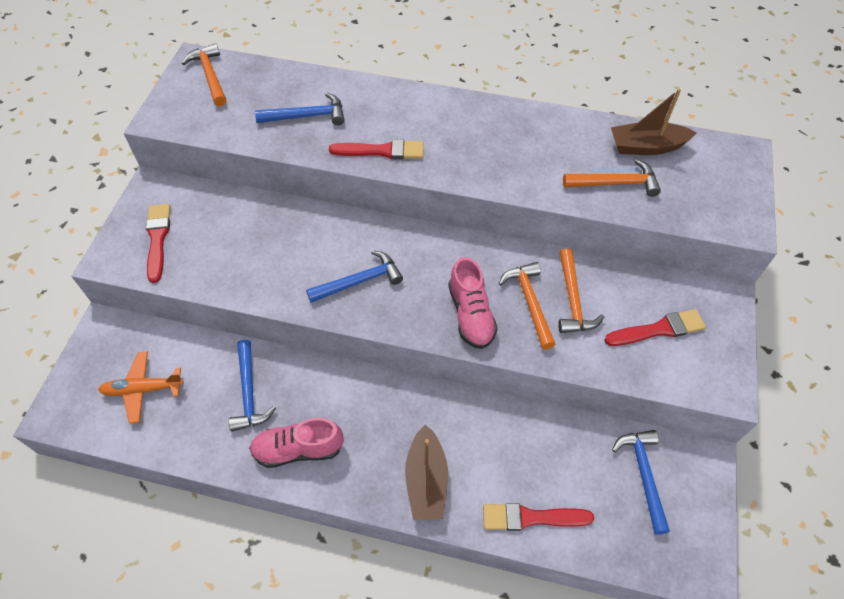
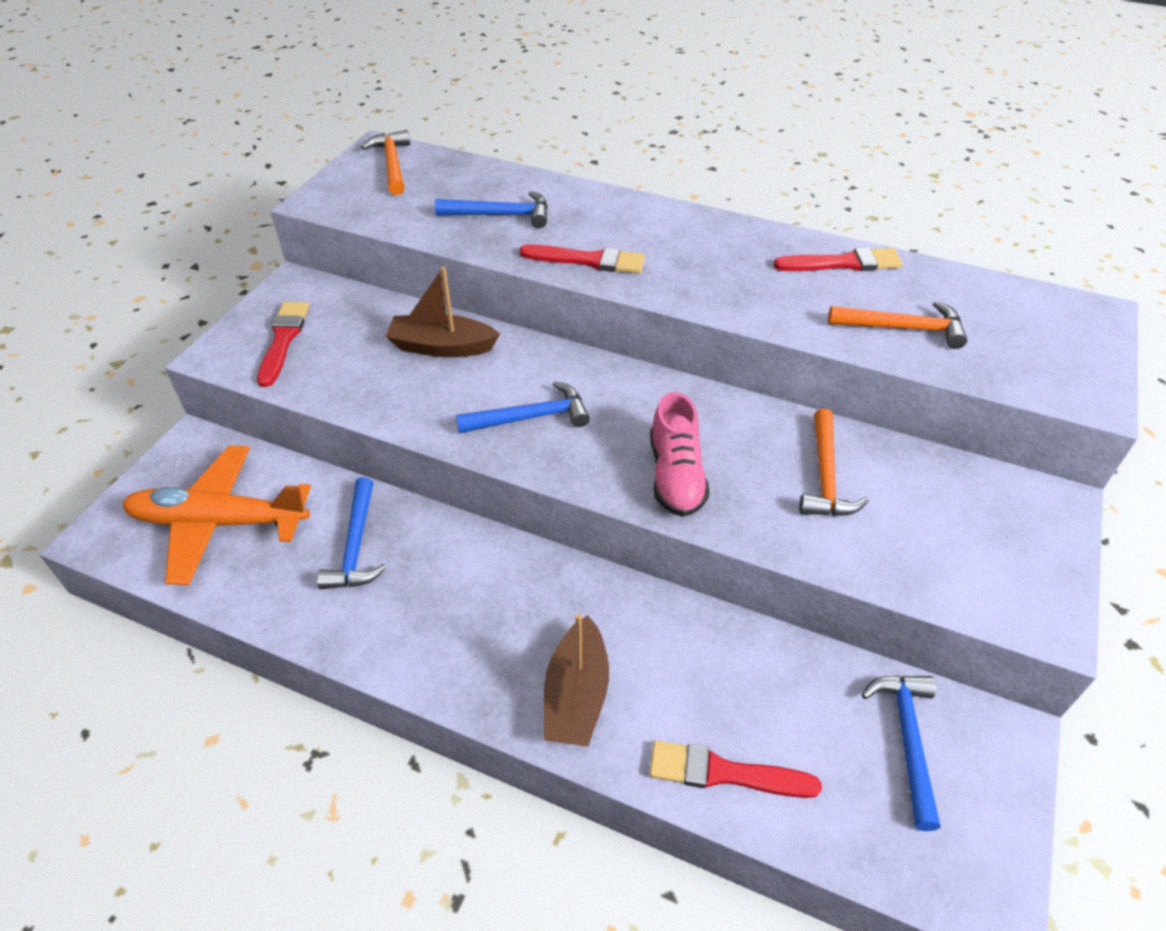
camera: 10 degrees right, 10 degrees down
orange plane [98,352,184,424] -> orange plane [122,445,311,585], size x1.66
pink shoe [249,418,343,468] -> none
orange hammer [499,262,556,350] -> none
red brush [604,309,706,346] -> red brush moved to [773,247,903,271]
brown boat [611,89,697,155] -> brown boat moved to [385,267,500,357]

